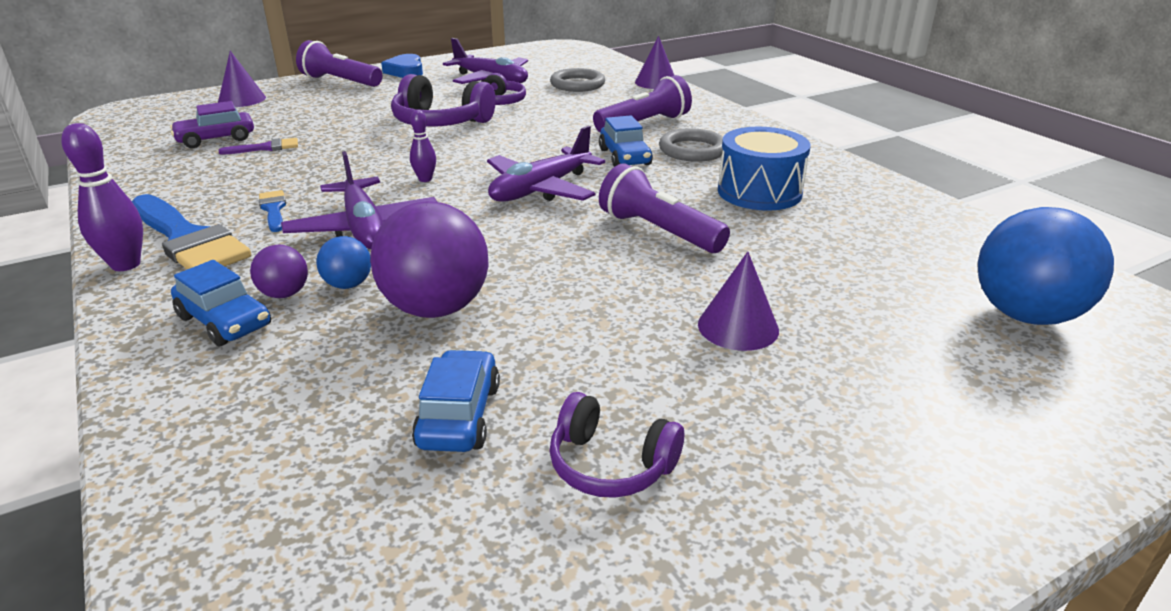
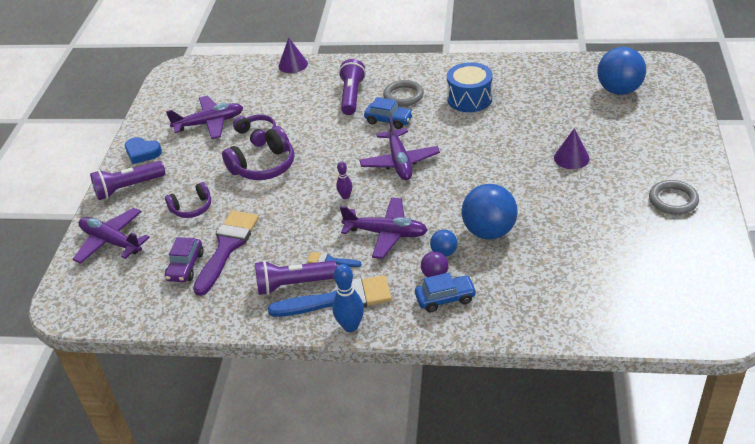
camera: 50 degrees left, 10 degrees up
purple bowling pin [61,123,143,271] -> blue bowling pin [332,264,364,332]
purple cone [218,51,266,107] -> purple plane [72,208,150,264]
purple brush [218,138,298,155] -> purple brush [193,211,259,296], size x2.15
purple ball [370,201,489,318] -> blue ball [462,184,518,240]
blue car [412,349,500,452] -> none
purple headphones [549,392,684,498] -> purple headphones moved to [165,182,211,218]
grey ring [550,68,605,92] -> grey ring moved to [649,180,699,215]
purple flashlight [599,163,730,253] -> purple flashlight moved to [255,260,337,295]

